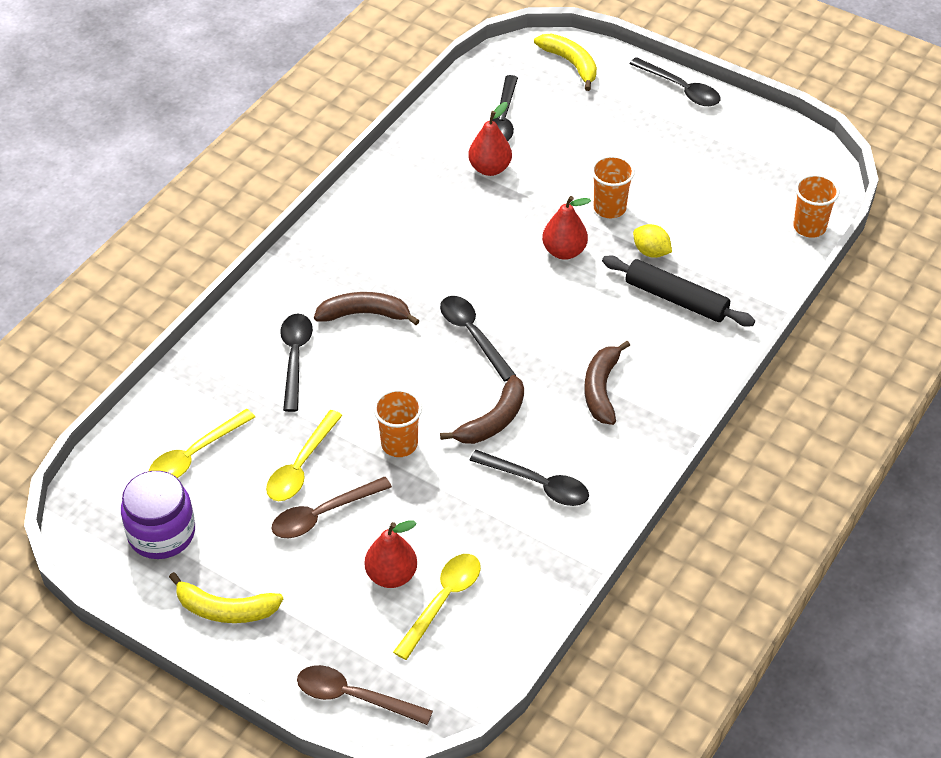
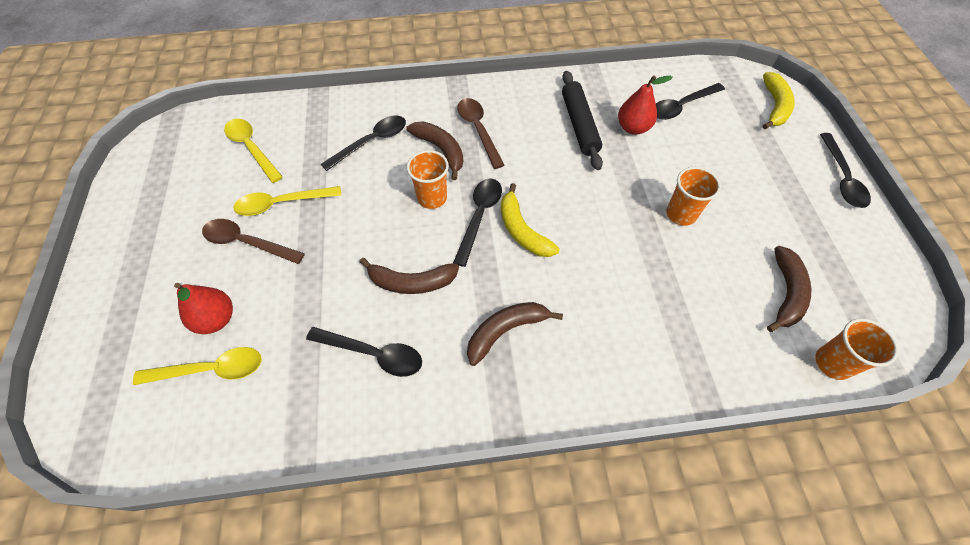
camera: 50 degrees right, 10 degrees up
purple jar [121,471,195,559] -> none
yellow spoon [149,409,255,478] -> yellow spoon turned 45 degrees clockwise [224,119,283,183]
yellow banana [169,572,283,623] -> yellow banana moved to [501,183,560,257]
brown spoon [297,665,433,725] -> brown spoon moved to [457,98,505,169]
orange cup [373,389,422,457] -> orange cup moved to [407,150,449,209]
black spoon [469,450,589,506] -> black spoon turned 60 degrees counterclockwise [306,327,422,377]
red pear [542,196,591,260] -> none
black rolling pin [602,255,755,327] -> black rolling pin moved to [562,71,603,170]
yellow lemon [633,224,672,258] -> none
none -> brown banana [767,246,811,332]

